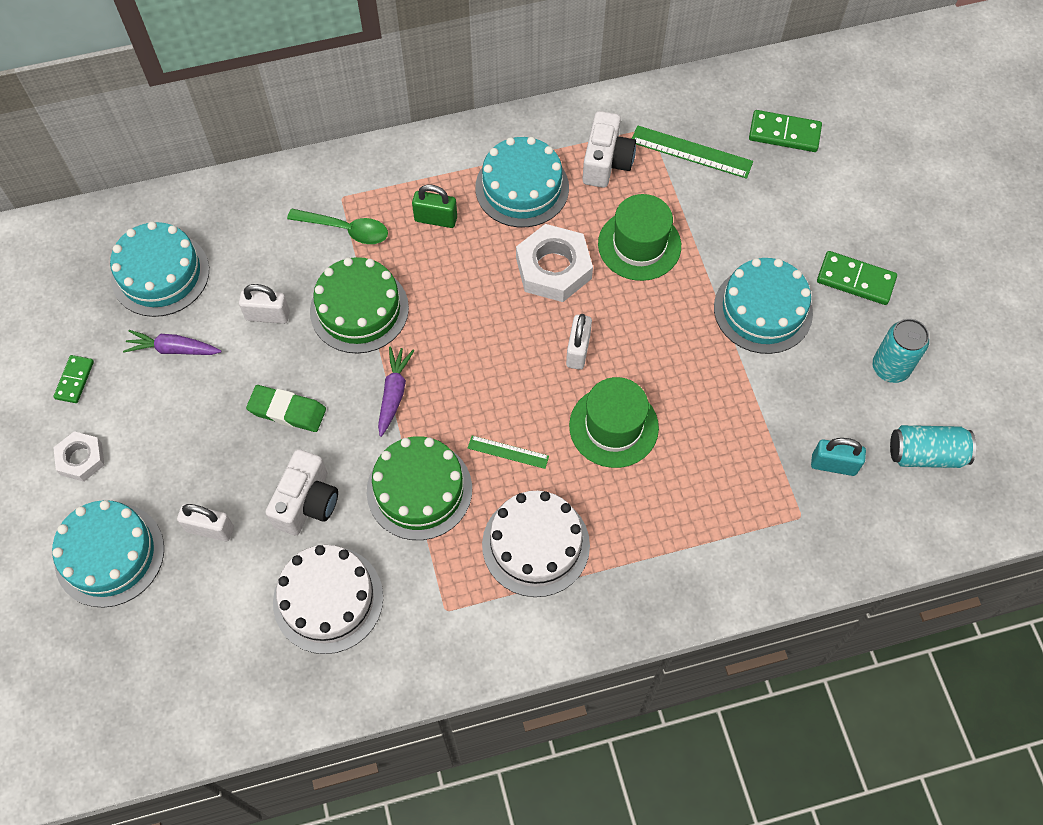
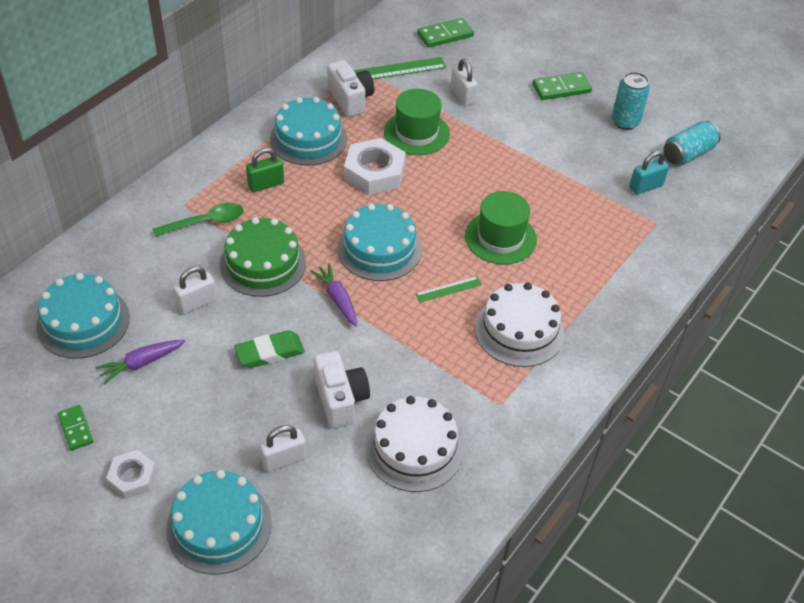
camera: 40 degrees left, 15 degrees down
green cake [367,436,472,540] -> none
white padlock [566,314,592,370] -> white padlock moved to [450,59,478,106]
turquoise cake [714,258,813,354] -> turquoise cake moved to [337,204,422,281]

